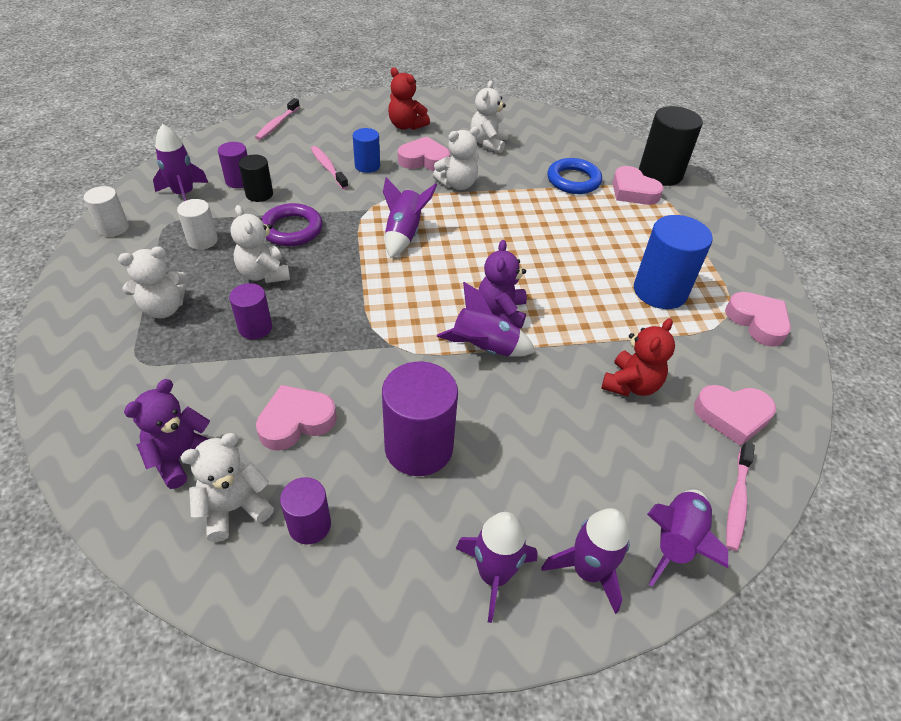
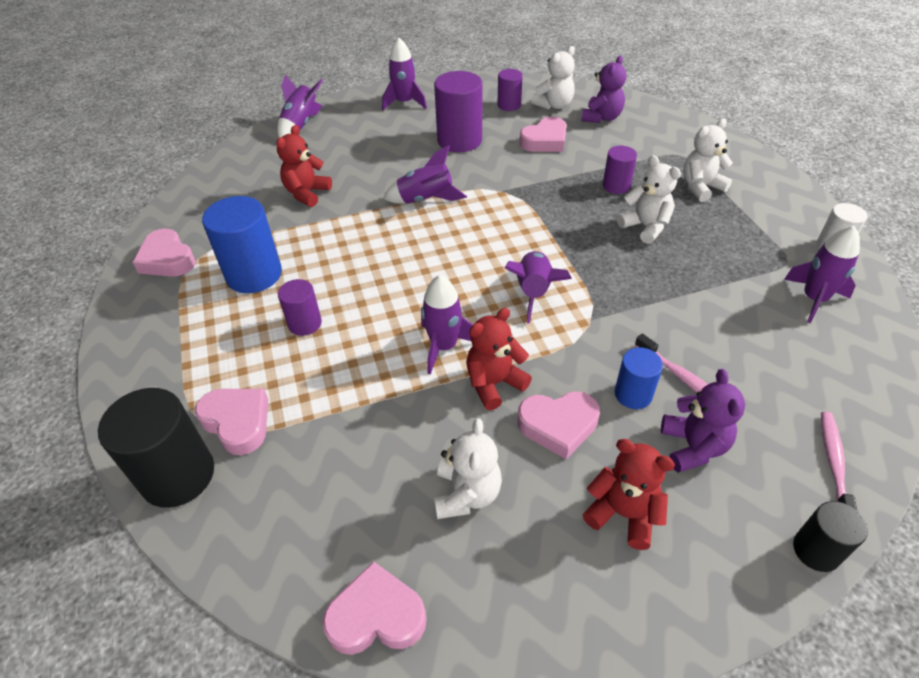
camera: 175 degrees right, 0 degrees up
white cylinder [177,199,218,250] -> none
purple cylinder [218,142,248,188] -> purple cylinder moved to [278,279,322,336]
black cylinder [239,155,273,202] -> black cylinder moved to [793,501,868,572]
purple ring [262,203,323,246] -> none
white teddy bear [433,127,480,190] -> red teddy bear [466,308,532,410]
purple teddy bear [479,240,527,329] -> purple teddy bear moved to [661,369,745,473]
purple rocket [541,508,630,614] -> purple rocket moved to [421,275,473,375]
blue ring [547,158,602,194] -> none
pink heart [694,385,776,446] -> pink heart moved to [322,561,427,655]
pink toothbrush [726,442,755,551] -> none

